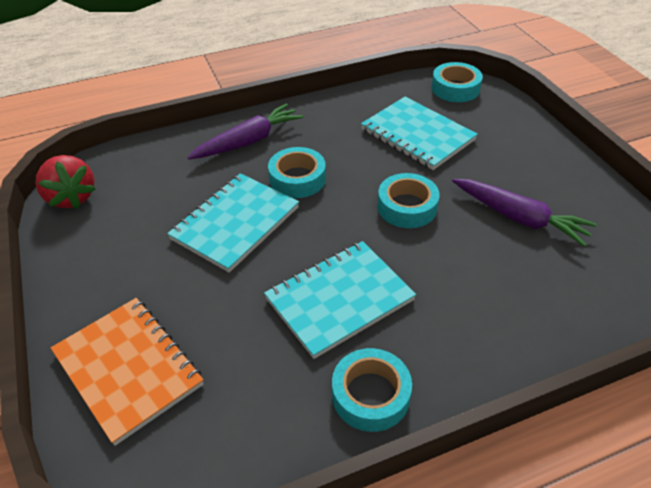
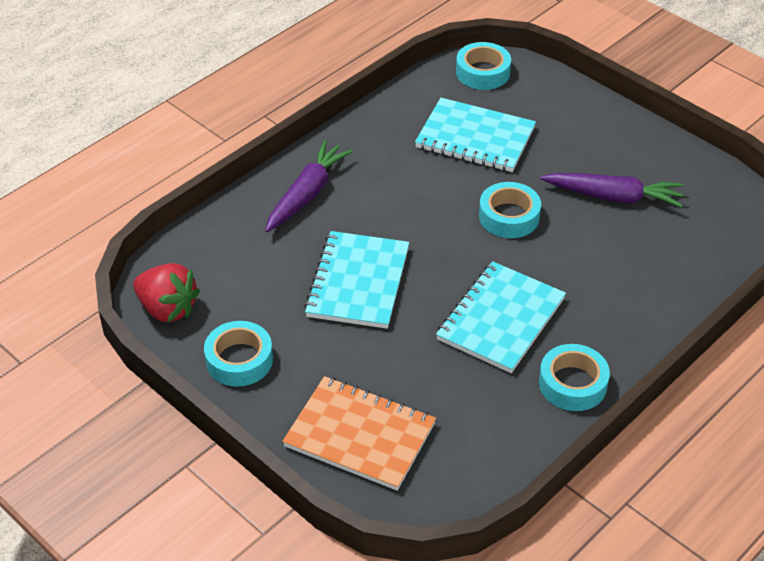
camera: 25 degrees left, 0 degrees up
turquoise tape [268,147,326,198] -> turquoise tape moved to [204,321,273,387]

